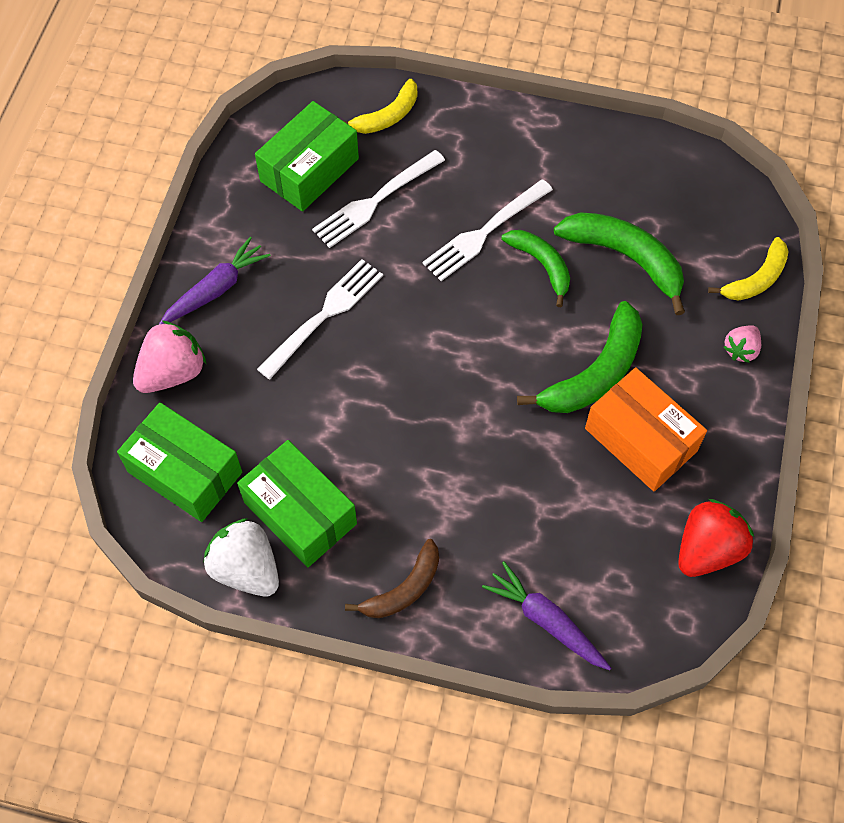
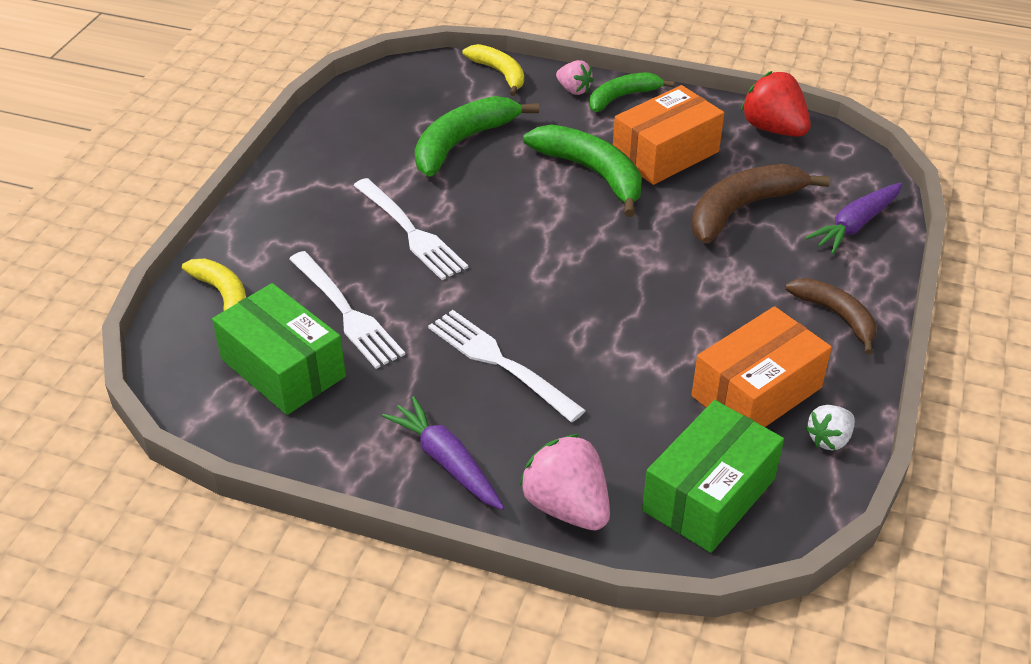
camera: 85 degrees left, 20 degrees down
white strawberry [204,518,279,597] -> white strawberry [805,405,855,450], size x0.57
green box [237,440,357,567] -> orange box [692,306,832,427]
green banana [502,230,570,307] -> green banana moved to [590,72,675,112]
none -> brown banana [691,164,830,244]

